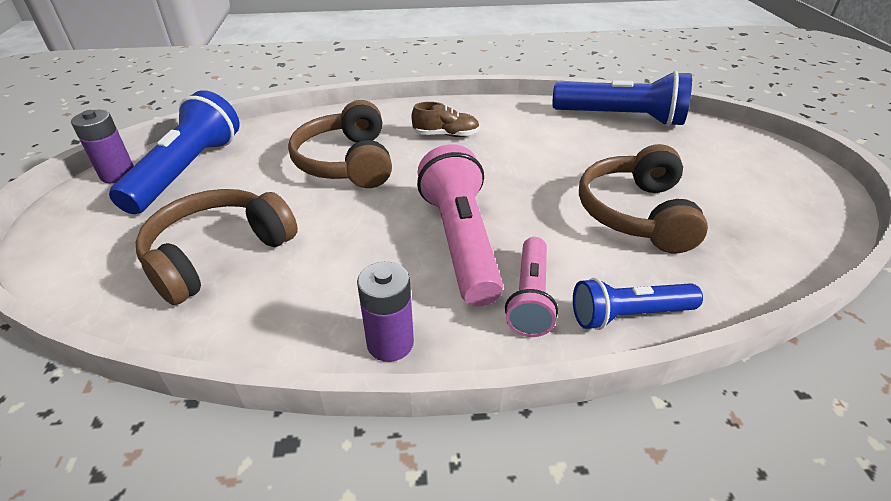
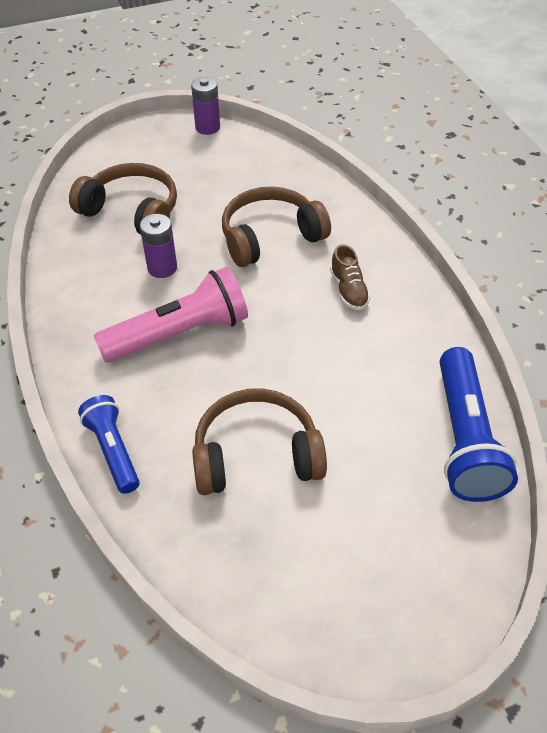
camera: 75 degrees right, 10 degrees up
blue flashlight [109,90,239,214] -> none
purple battery [357,262,414,362] -> purple battery moved to [140,214,177,278]
pink flashlight [505,237,558,337] -> none

